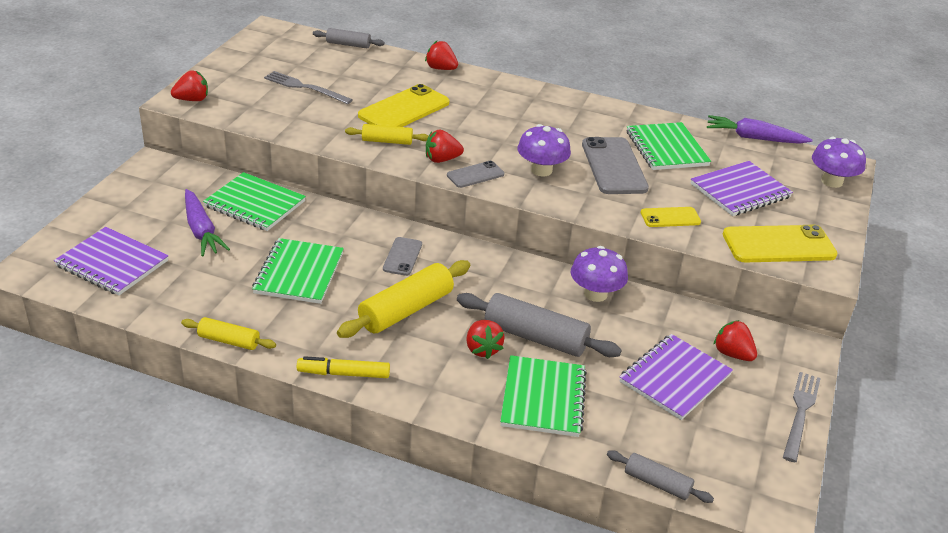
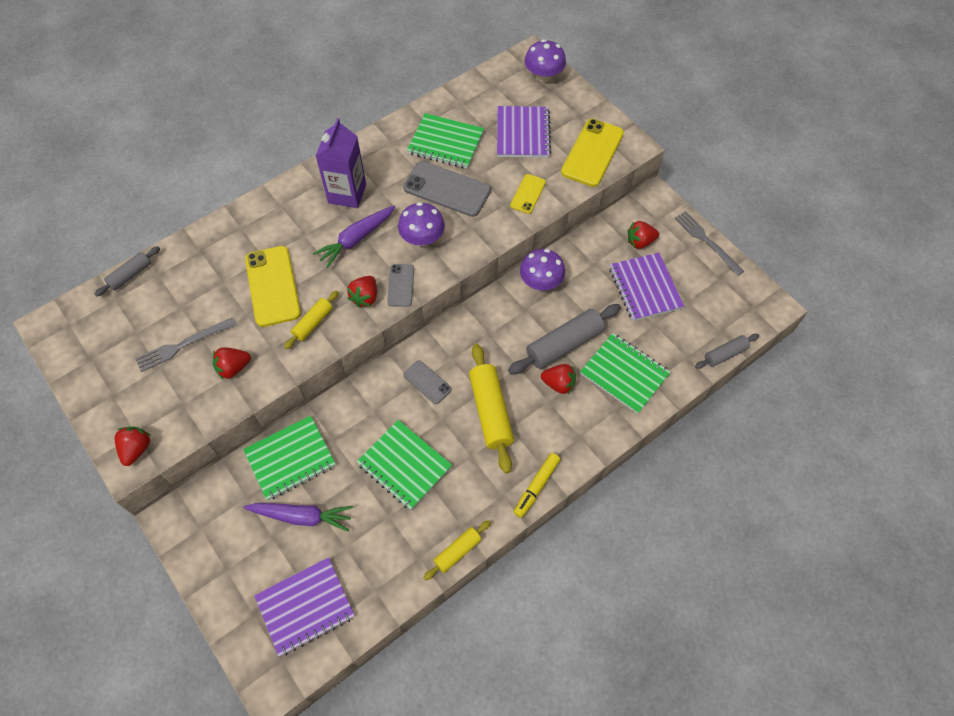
camera: 55 degrees left, 25 degrees up
red strawberry [425,41,458,70] -> red strawberry moved to [213,347,251,380]
purple carrot [707,115,812,144] -> purple carrot moved to [313,205,395,268]
none -> purple carton [316,118,366,208]

